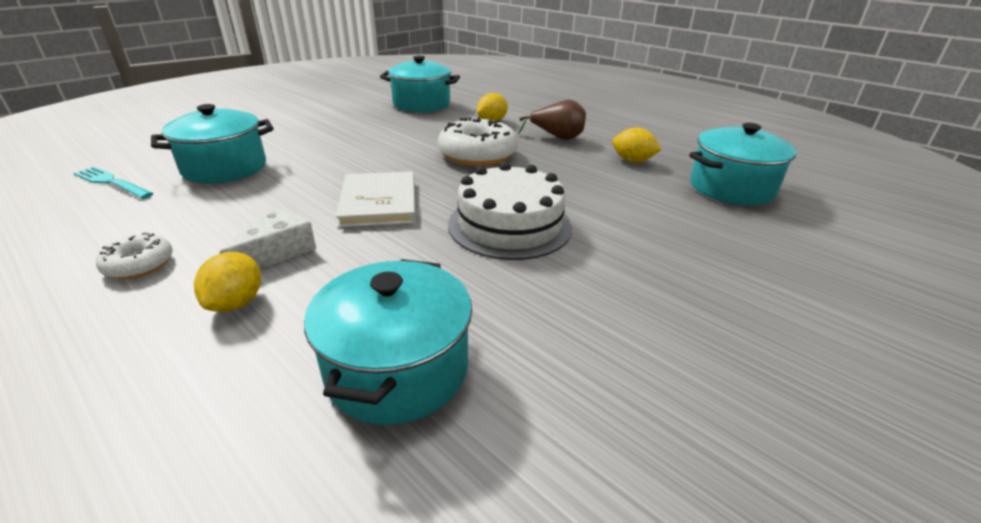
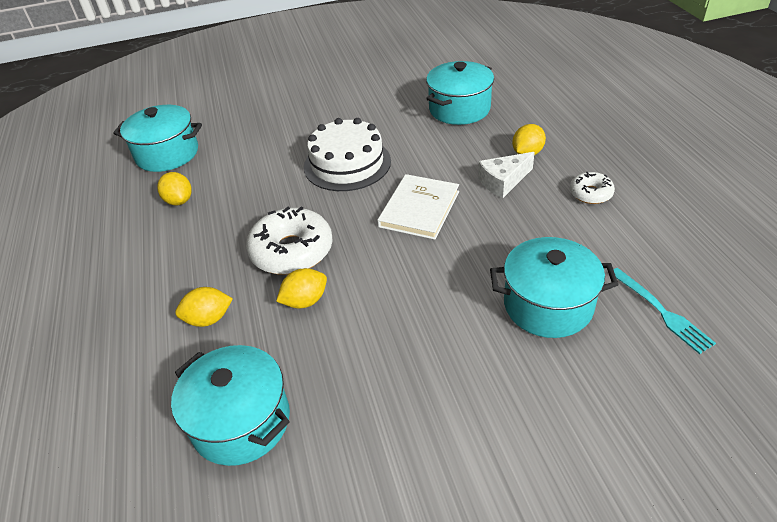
camera: 145 degrees left, 10 degrees up
brown pear [518,100,586,140] -> none
none -> yellow lemon [276,268,327,308]

